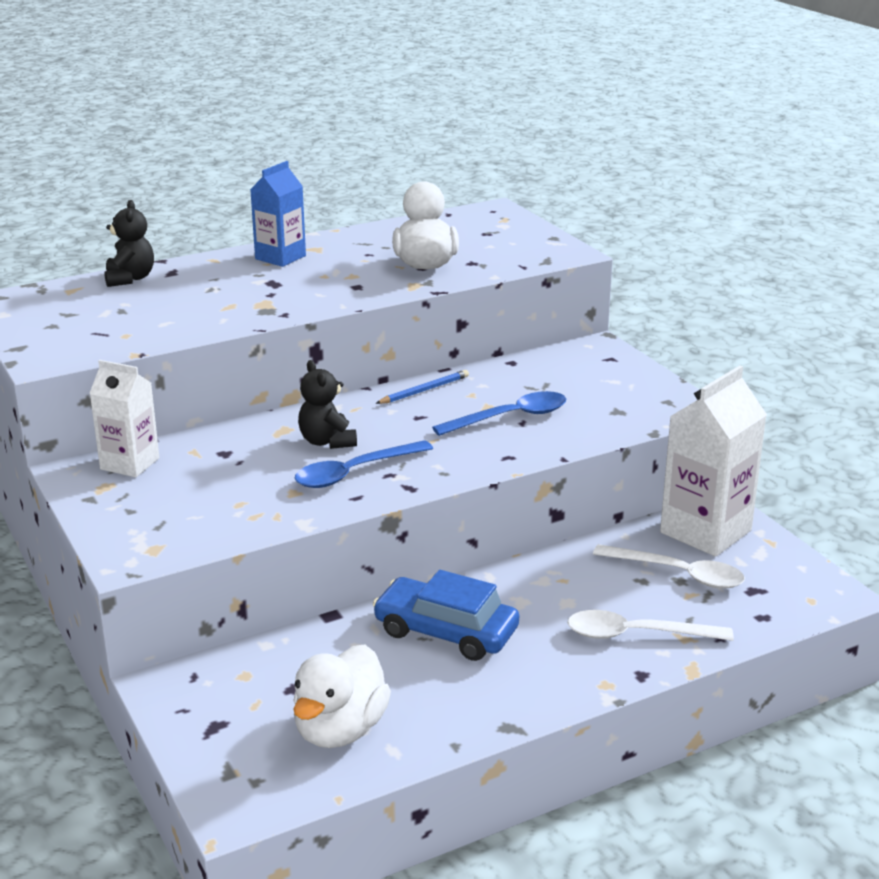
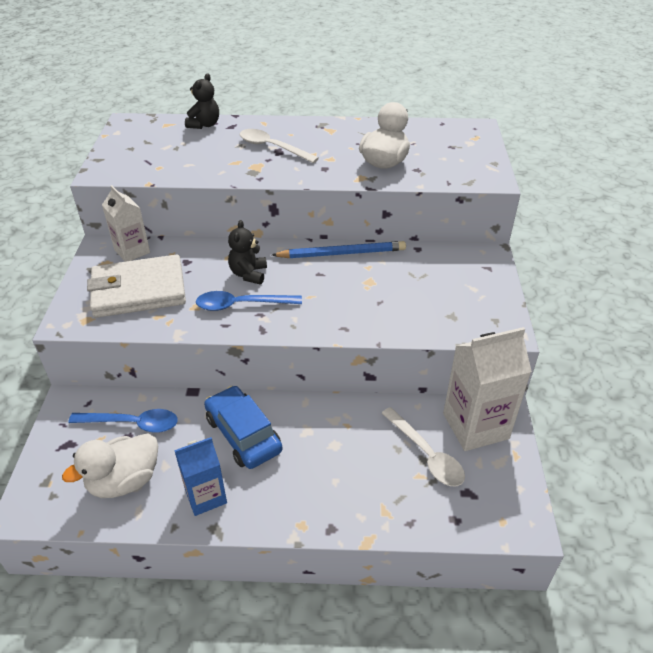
camera: 30 degrees right, 15 degrees up
blue carton [250,161,306,267] -> blue carton moved to [174,437,227,516]
blue pencil [375,370,469,404] -> blue pencil [272,241,406,258], size x1.72
blue spoon [432,391,566,436] -> blue spoon moved to [68,409,178,433]
white spoon [567,610,734,641] -> white spoon moved to [240,129,319,163]
none -> white wallet [87,255,186,318]

